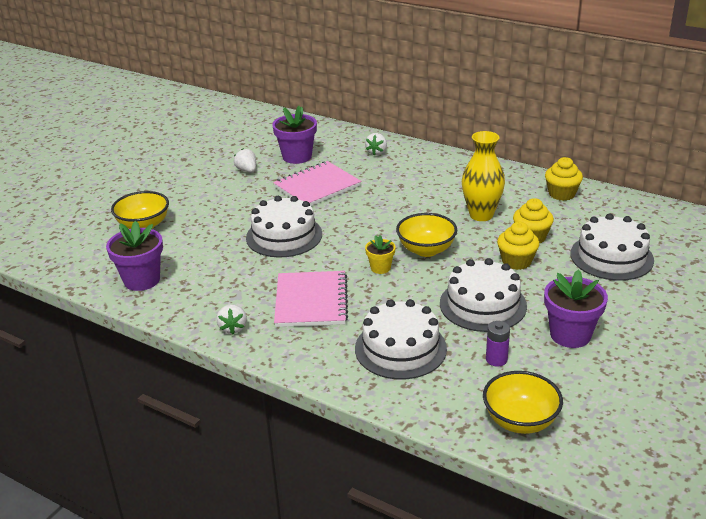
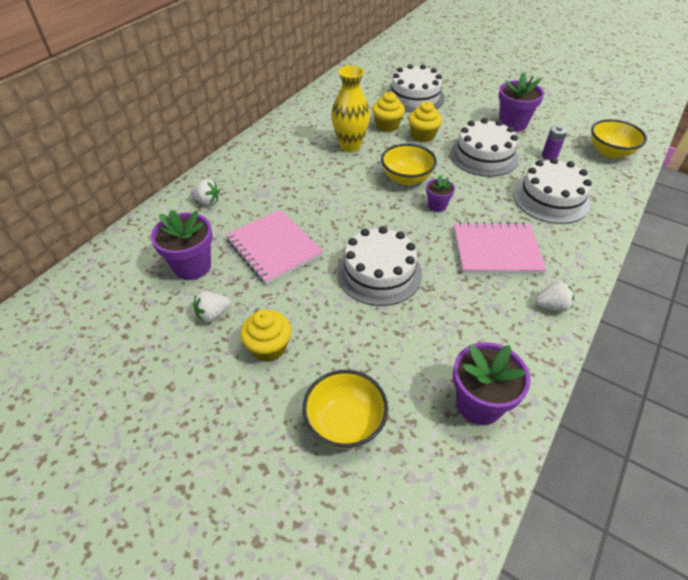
camera: 90 degrees left, 15 degrees up
yellow flower pot [365,235,395,274] -> purple flower pot [426,175,455,212]
yellow cupcake [545,157,583,201] -> yellow cupcake moved to [240,310,291,362]

